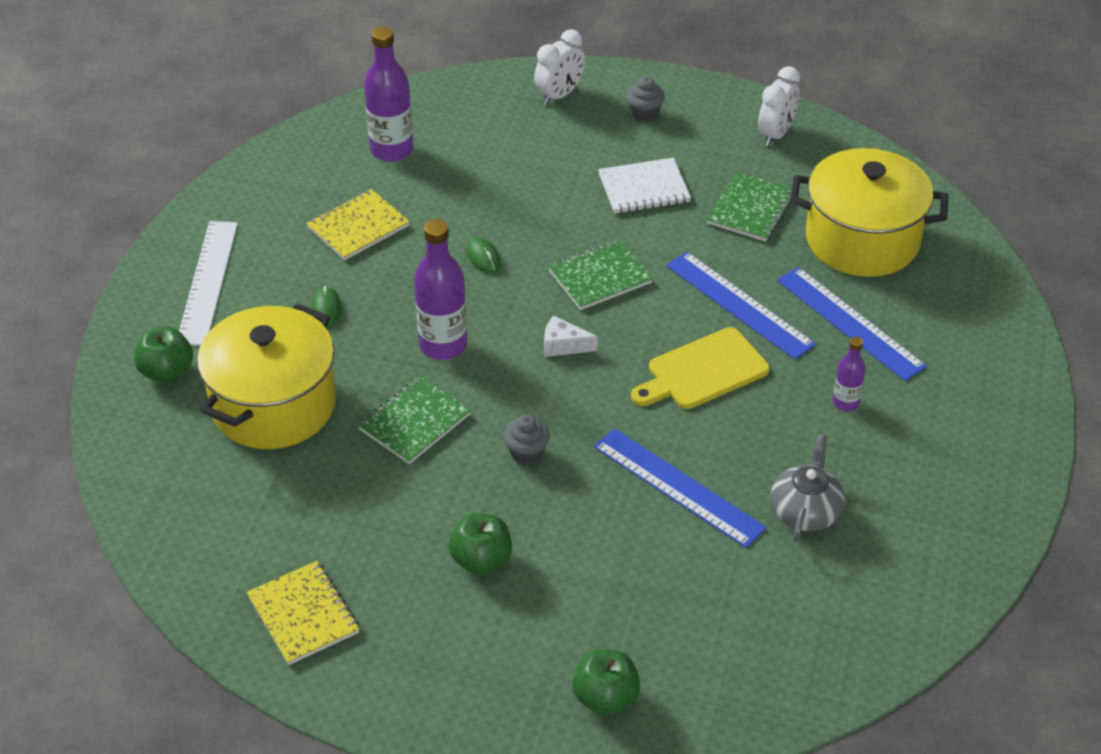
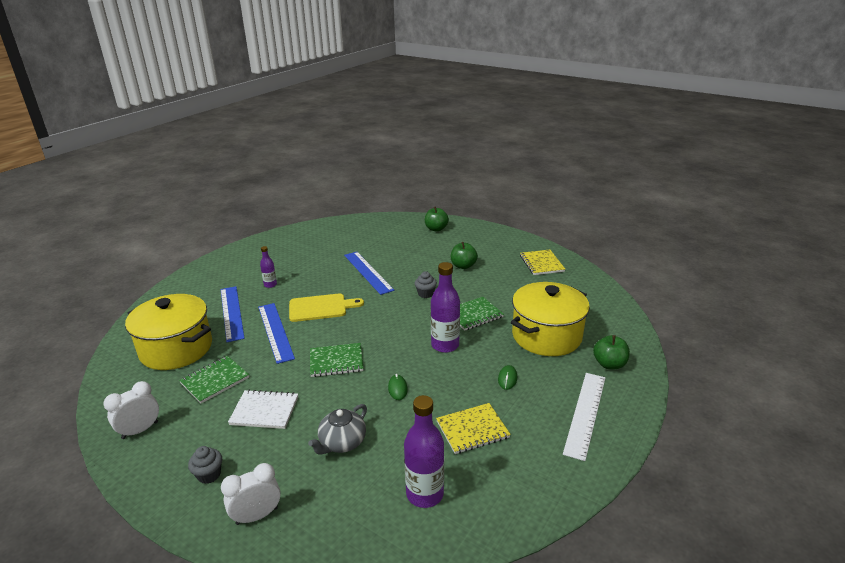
camera: 160 degrees left, 15 degrees down
white cheese [544,315,598,357] -> none
grey teapot [771,434,845,542] -> grey teapot moved to [308,404,367,455]

